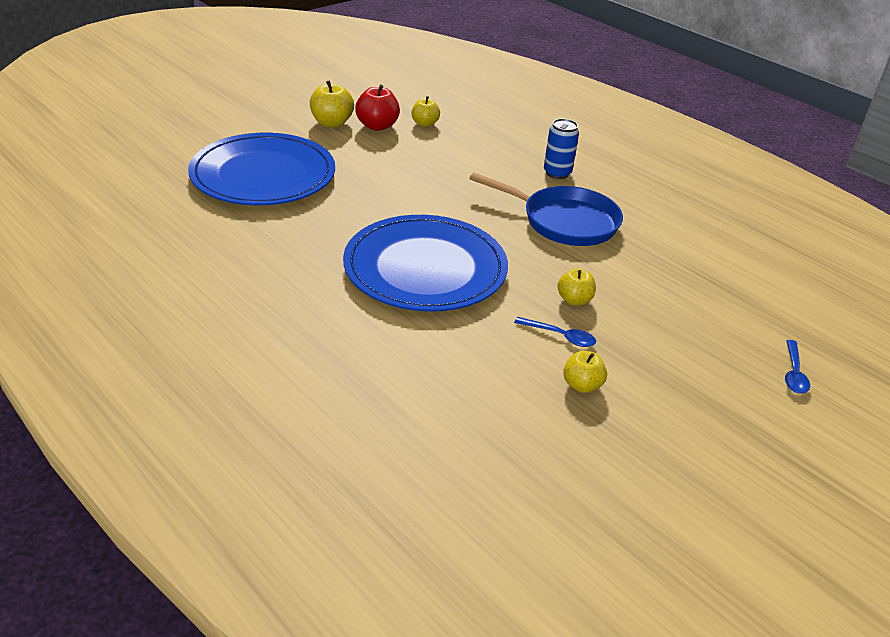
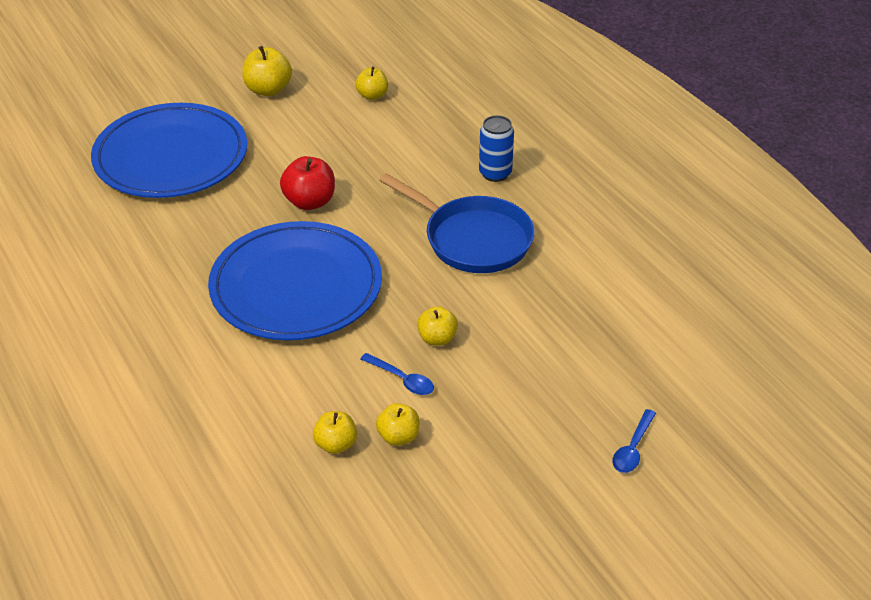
camera: 15 degrees right, 5 degrees up
red apple [355,84,400,131] -> red apple moved to [280,156,335,210]
none -> yellow apple [313,411,357,454]

